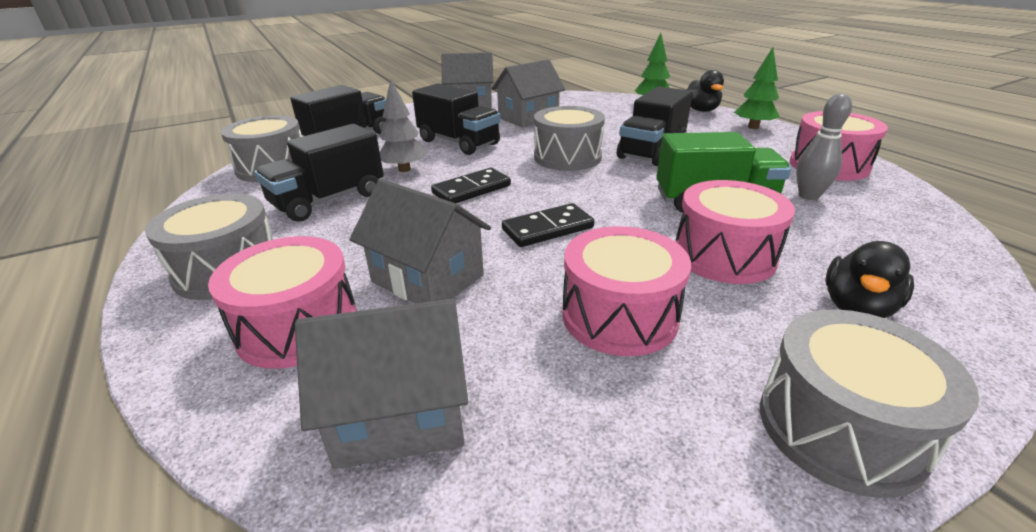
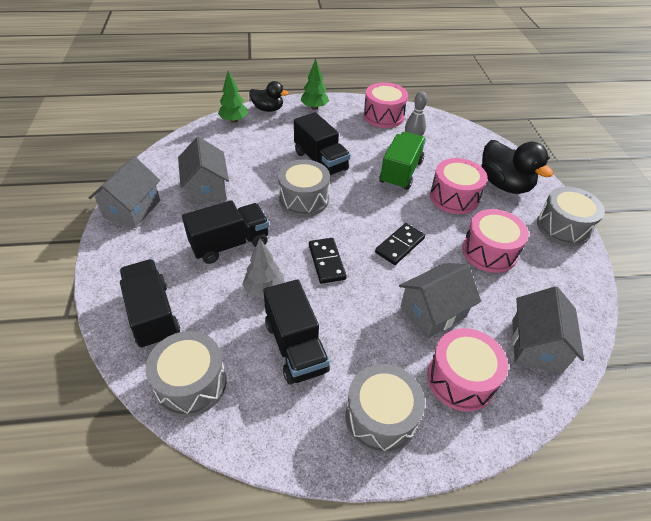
camera: 70 degrees left, 15 degrees up
black domino [502,203,594,247] -> black domino turned 45 degrees clockwise [375,223,425,265]
black duck [825,241,914,318] -> black duck [482,140,553,194], size x1.61

